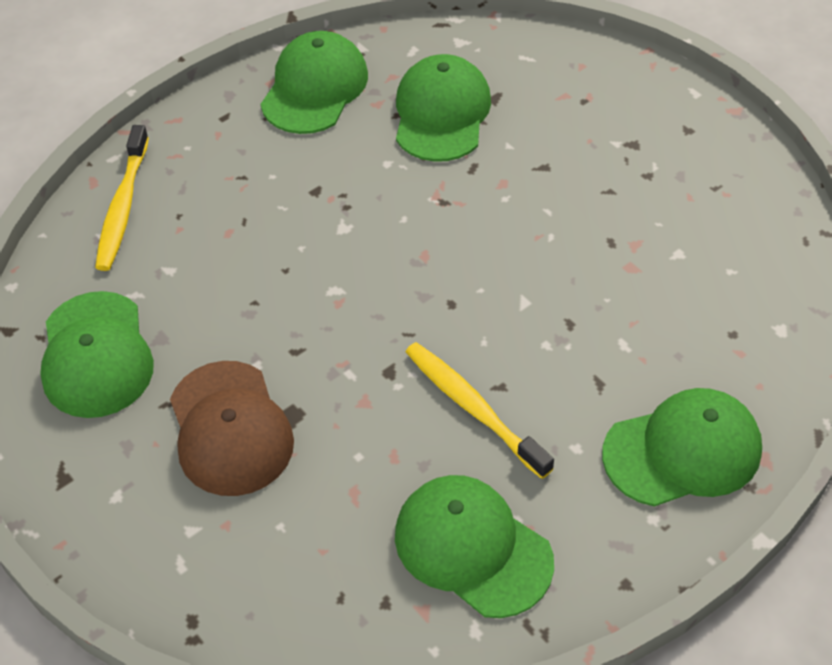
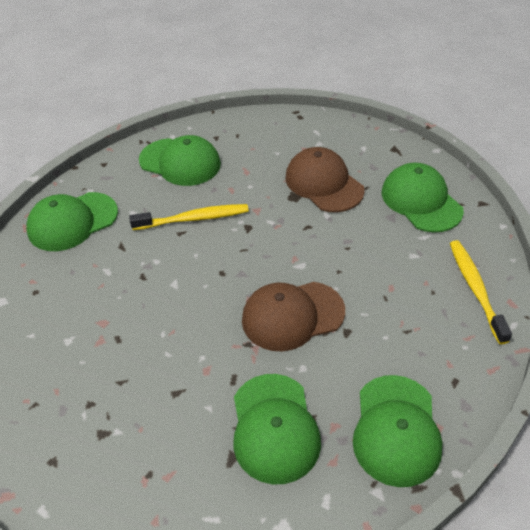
camera: 165 degrees right, 5 degrees down
yellow toothbrush [405,342,554,479] -> yellow toothbrush turned 45 degrees counterclockwise [129,204,249,230]
none -> brown cap [242,282,345,351]

